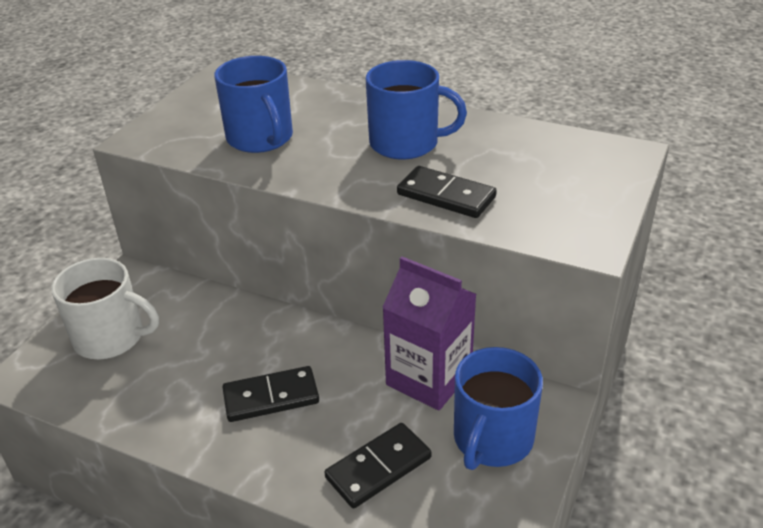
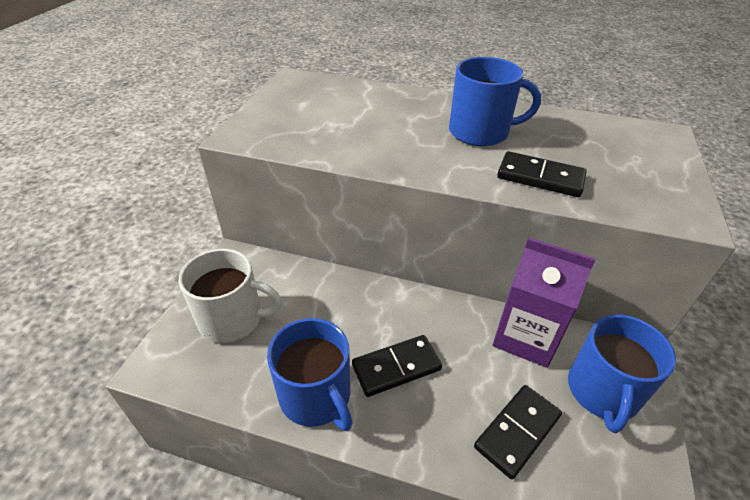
camera: 10 degrees left, 5 degrees up
blue mug [214,56,293,153] -> blue mug moved to [267,318,353,431]

